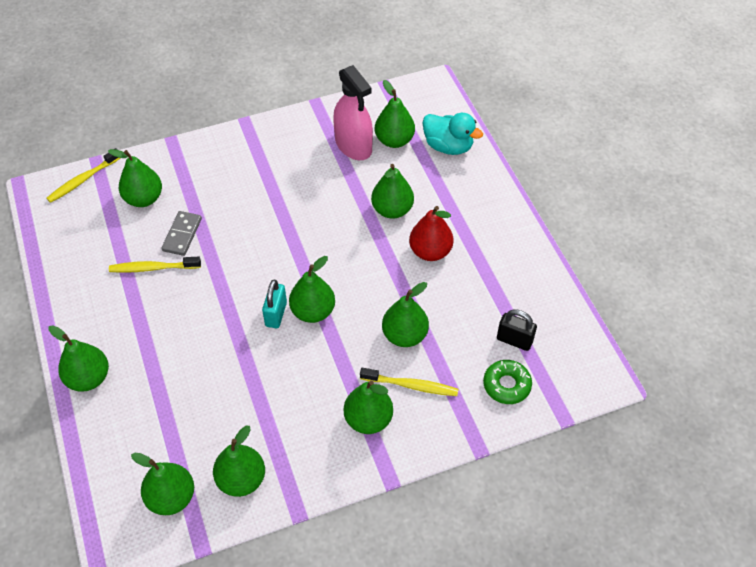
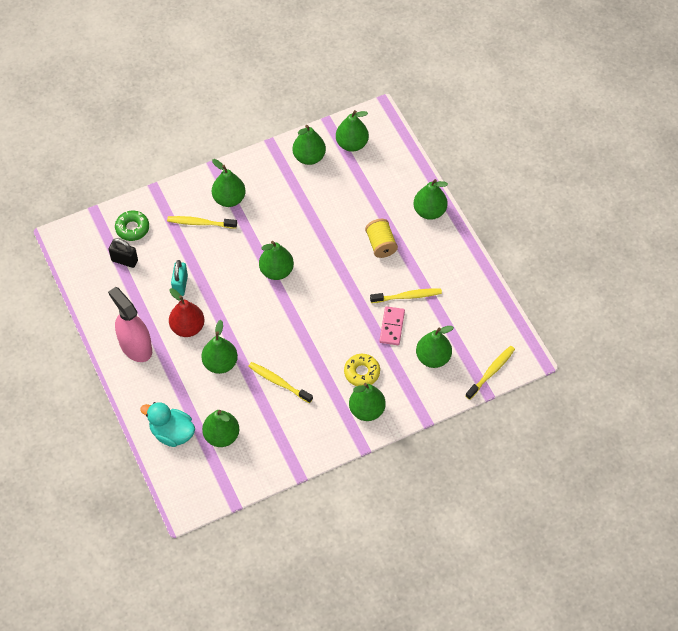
camera: 175 degrees right, 5 degrees up
grey domino [161,211,202,256] -> pink domino [379,306,405,345]
turquoise padlock [262,280,287,328] -> turquoise padlock moved to [171,260,188,296]
pink spray bottle [333,65,373,160] -> pink spray bottle moved to [108,287,152,362]
green pear [382,282,429,347] -> green pear moved to [349,383,386,421]
none -> yellow toothbrush [248,362,313,403]
none -> yellow donut [344,354,380,386]
none -> yellow spool [365,218,398,258]

